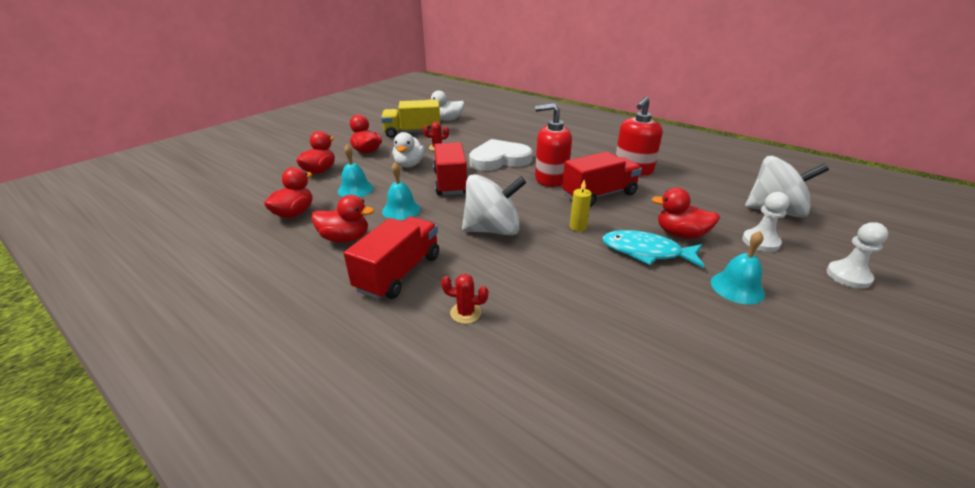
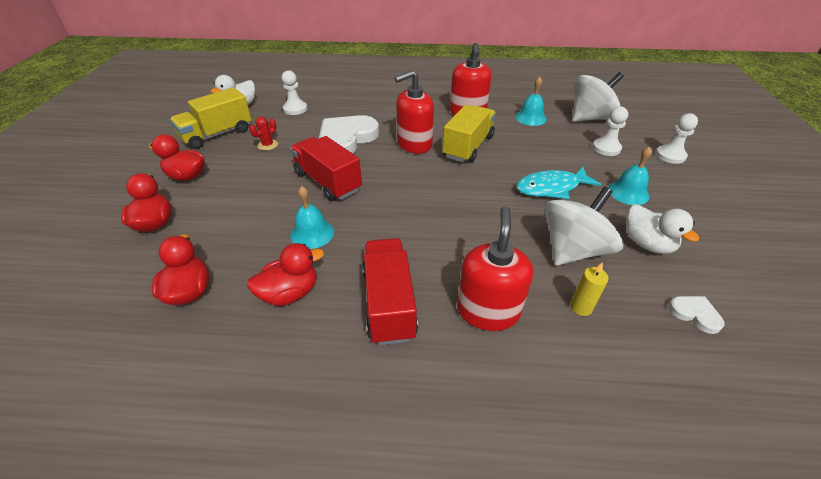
camera: 35 degrees left, 10 degrees up
turquoise bell [338,144,374,197] -> turquoise bell moved to [515,77,547,126]
white duck [393,132,425,167] -> white duck moved to [626,204,699,254]
red cactus [441,274,488,324] -> red soap dispenser [457,207,533,331]
white spinning top [462,174,527,236] -> white spinning top moved to [545,187,624,266]
red truck [562,152,642,207] -> yellow truck [442,105,496,163]
yellow candle [570,180,592,231] -> yellow candle moved to [570,262,609,316]
red duck [652,188,720,239] -> none
none -> white pawn [282,70,307,115]
none -> white heart [668,296,724,334]

